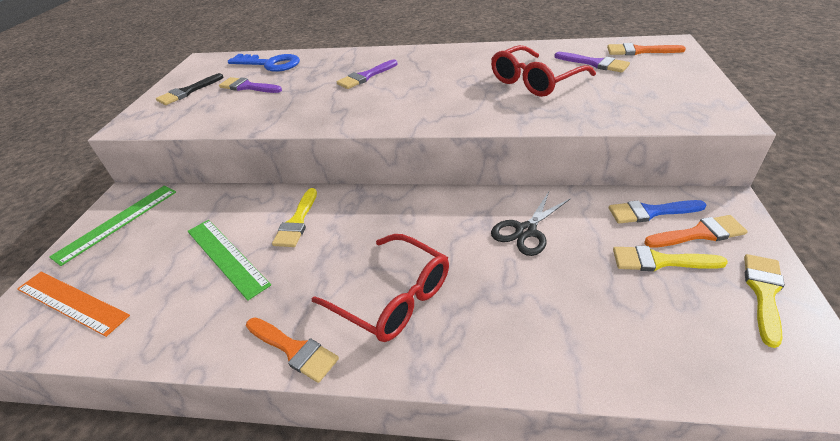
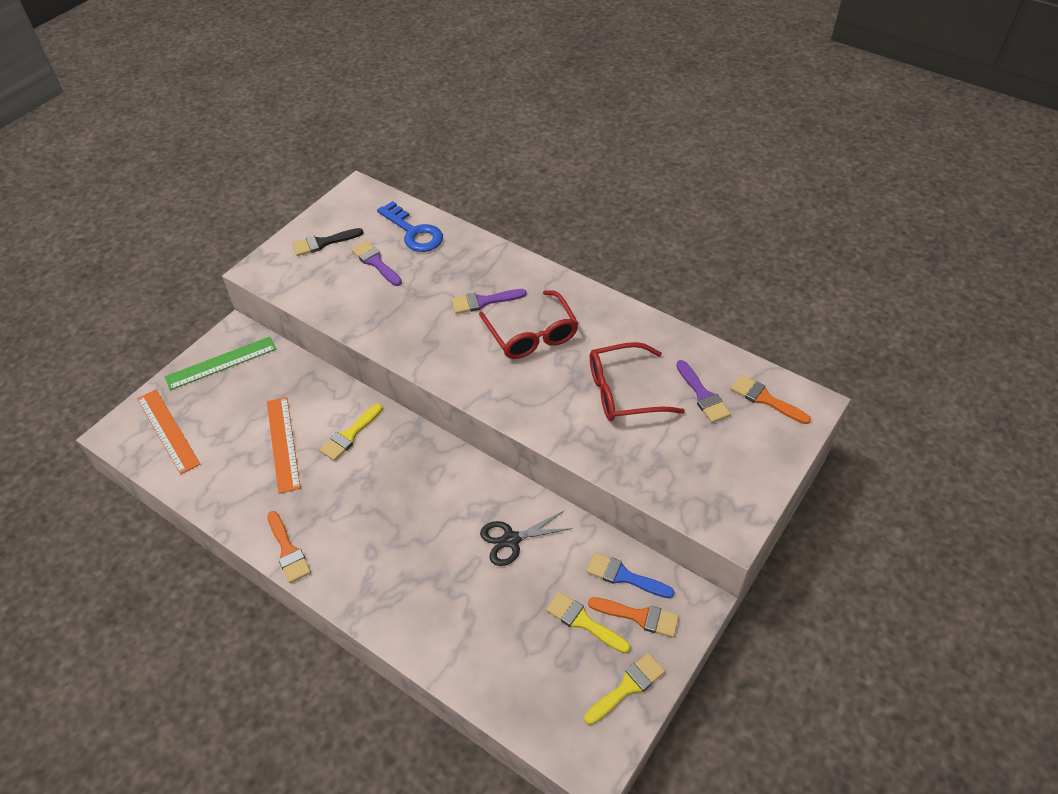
camera: 25 degrees right, 10 degrees up
green ruler [187,220,271,301] -> orange ruler [267,397,301,494]
red glasses [312,234,449,342] -> red glasses moved to [479,290,579,359]

